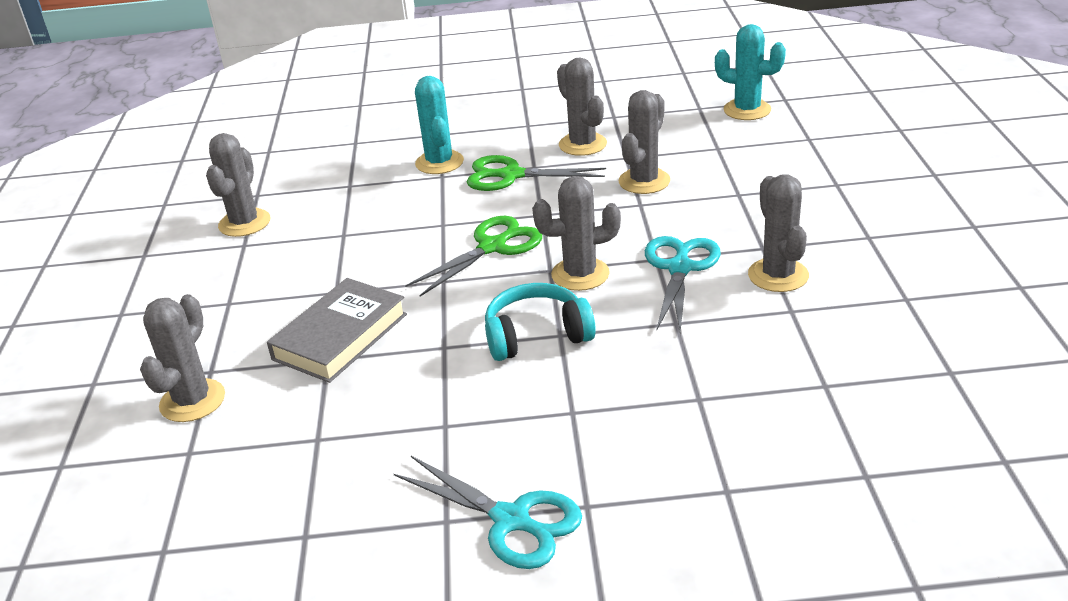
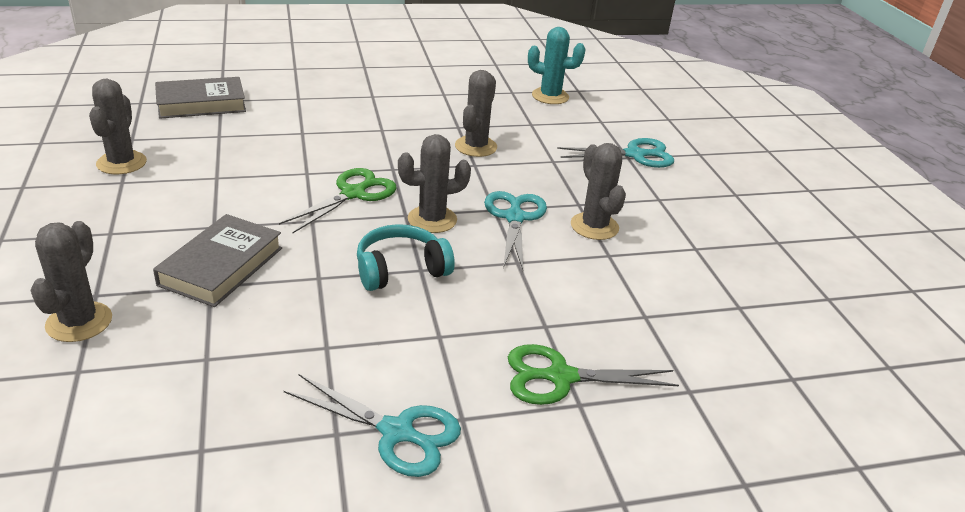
camera: 15 degrees left, 0 degrees up
turquoise cactus [415,76,464,174] -> none
green scissors [467,155,606,191] -> green scissors moved to [508,344,679,405]
grey cactus [557,57,607,156] -> none
none -> grey book [155,77,246,119]
none -> turquoise scissors [557,138,674,168]

